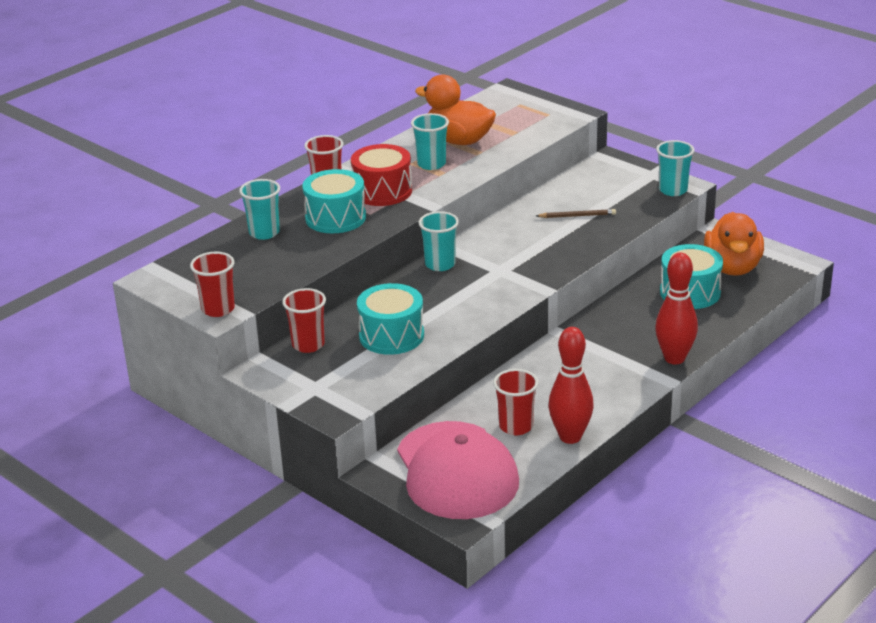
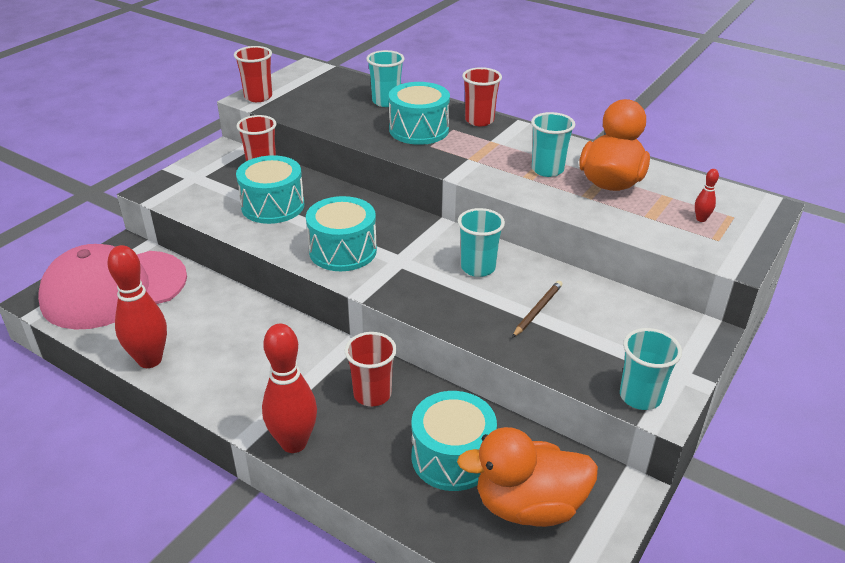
camera: 80 degrees right, 5 degrees up
red drum [351,144,412,206] -> none
turquoise cup [418,211,459,271] -> turquoise cup moved to [458,208,505,277]
red cup [493,369,539,435] -> red cup moved to [345,332,397,406]
brown pencil [536,209,616,218] -> brown pencil turned 135 degrees counterclockwise [512,281,563,338]
none -> turquoise drum [306,196,377,271]
none -> red bowling pin [695,169,719,222]

